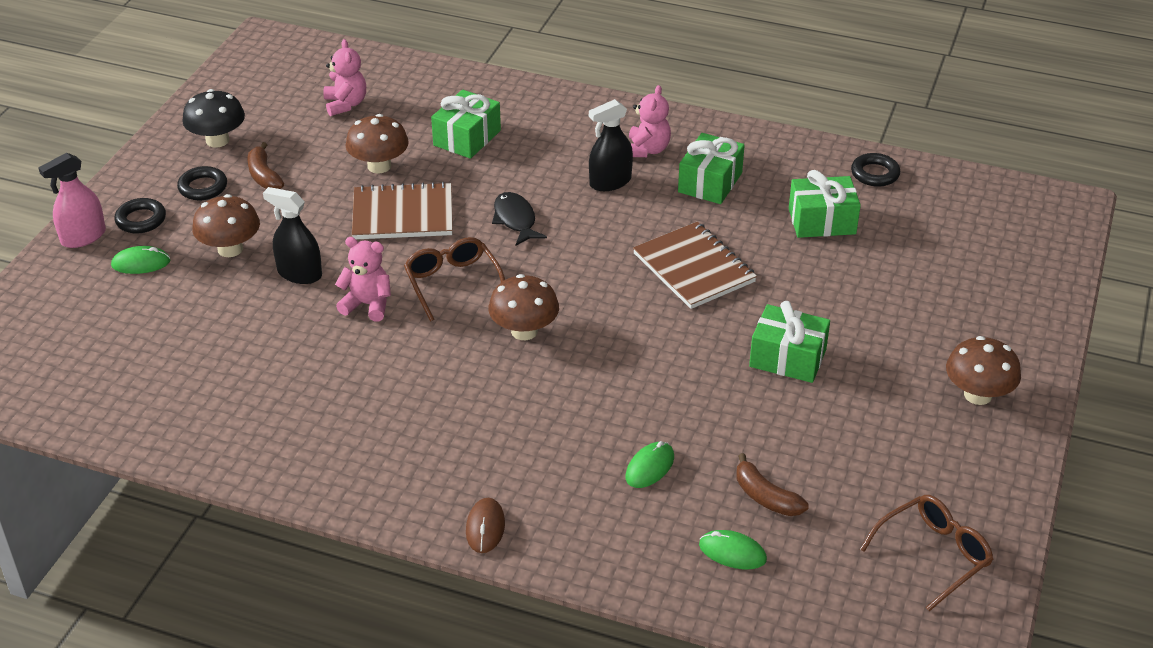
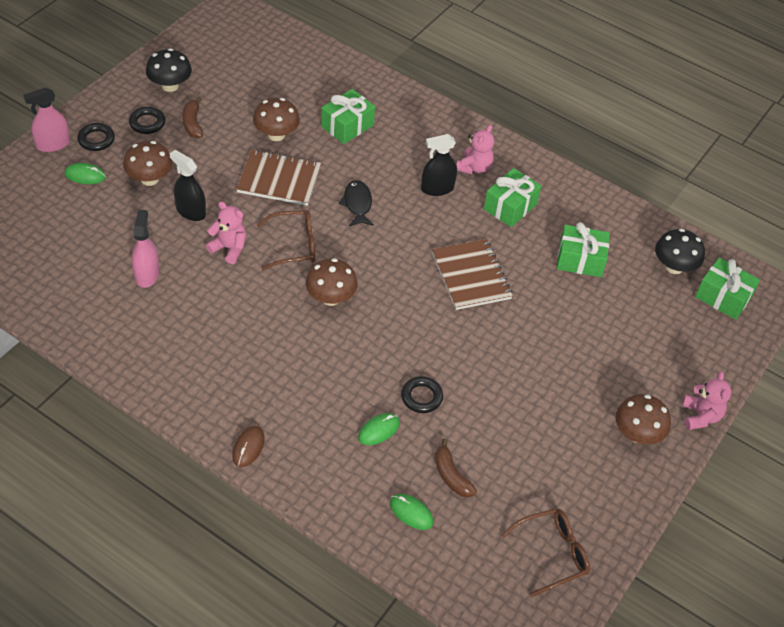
camera: 10 degrees right, 10 degrees up
pink teddy bear [323,39,366,116] -> pink teddy bear moved to [682,371,731,430]
brown glasses [404,237,505,322] -> brown glasses turned 90 degrees clockwise [257,210,315,270]
green gift [749,301,830,383] -> green gift moved to [695,258,760,320]
black ring [851,153,900,187] -> black ring moved to [401,376,443,413]
none -> pink spray bottle [132,210,159,288]
none -> black mushroom [655,229,705,274]

